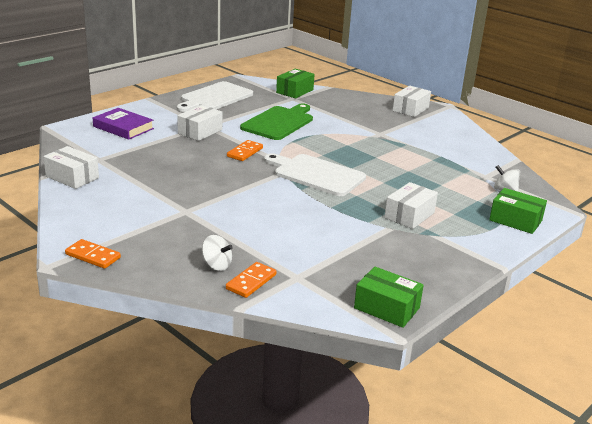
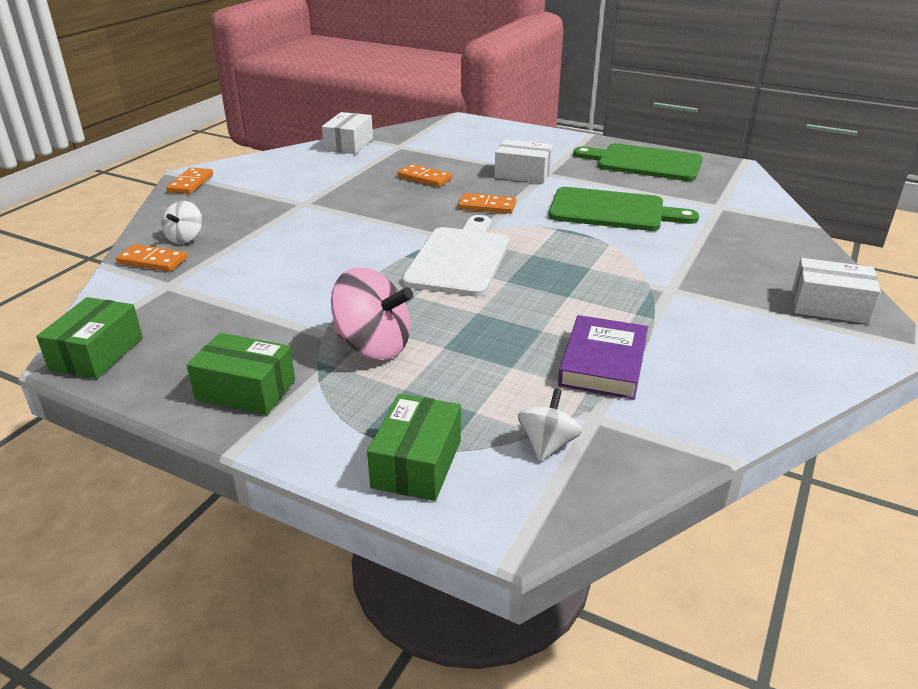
camera: 75 degrees right, 5 degrees up
purple book [93,108,154,140] -> purple book moved to [558,315,648,400]
white cutting board [177,81,253,112] -> green cutting board [573,143,703,181]
green box [276,69,315,98] -> green box moved to [187,333,295,415]
white box [384,182,438,229] -> pink spinning top [331,268,413,360]
none -> orange domino [397,164,452,187]

